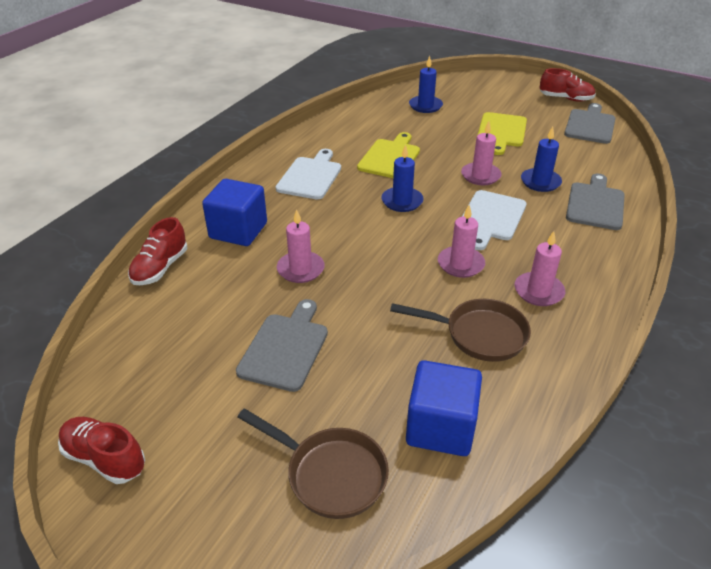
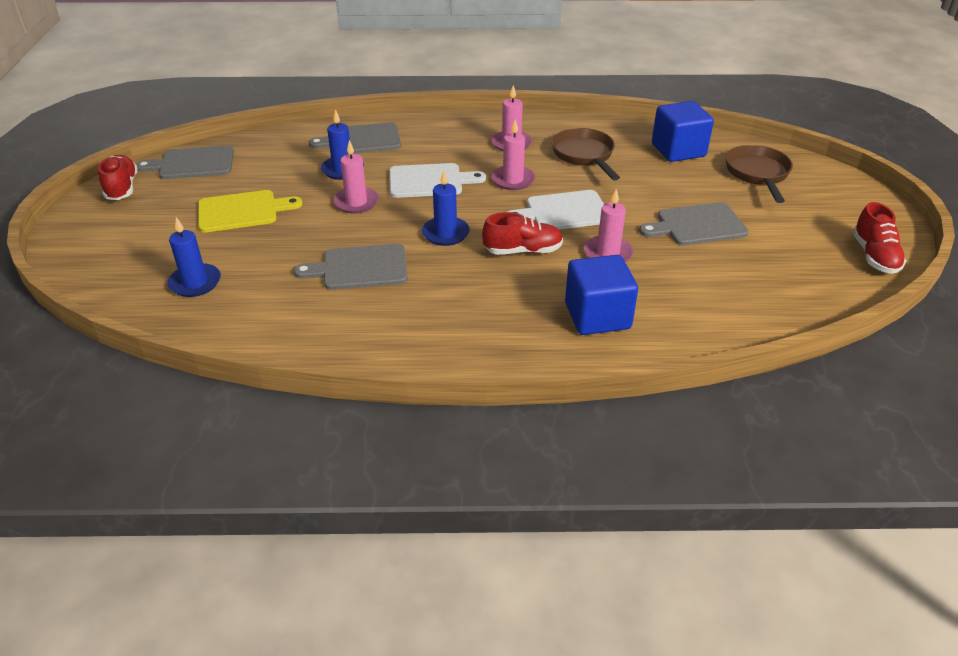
camera: 120 degrees left, 0 degrees up
red shoe [128,217,187,285] -> red shoe moved to [482,212,563,255]
white cutting board [276,149,341,199] -> white cutting board moved to [508,190,604,230]
yellow cutting board [357,132,420,178] -> grey cutting board [294,244,408,290]

